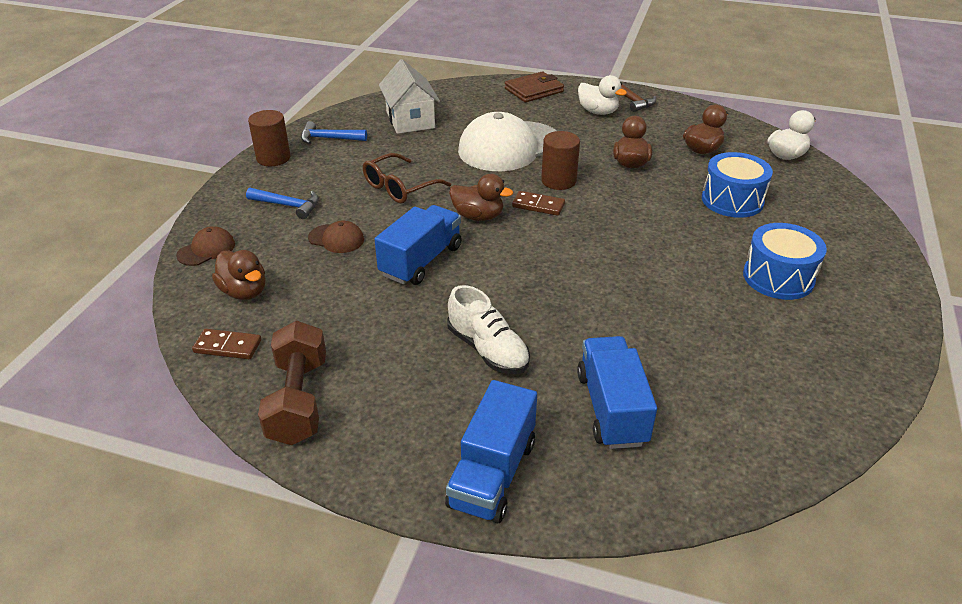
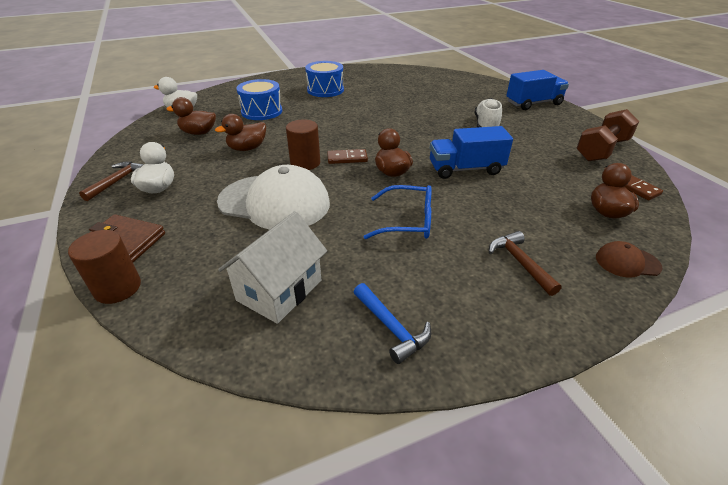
camera: 130 degrees left, 0 degrees up
blue hammer [246,187,319,219] -> brown hammer [489,231,562,296]
brown cylinder [248,110,290,166] -> brown cylinder moved to [68,230,141,304]
brown cap [308,221,364,253] -> none
brown glasses [363,153,451,203] -> blue glasses [363,185,432,239]
brown domino [512,191,565,216] -> brown domino turned 75 degrees counterclockwise [327,149,368,164]
blue truck [577,336,657,449] -> none

